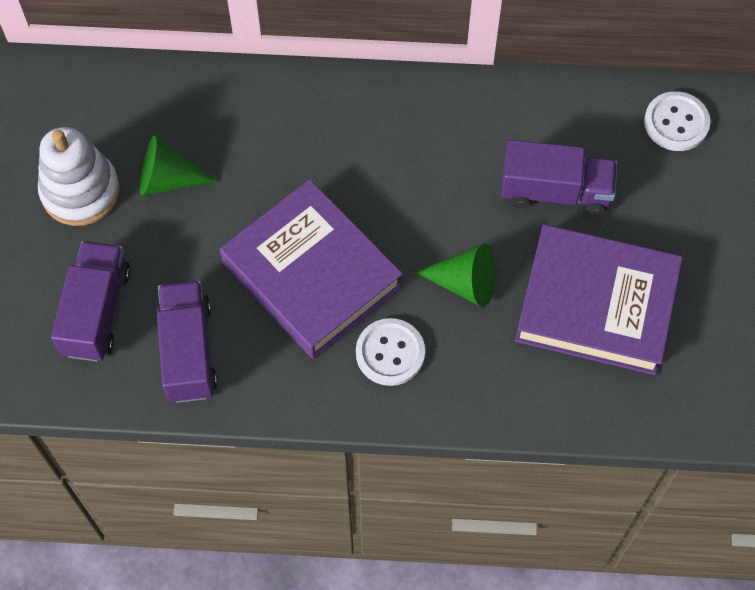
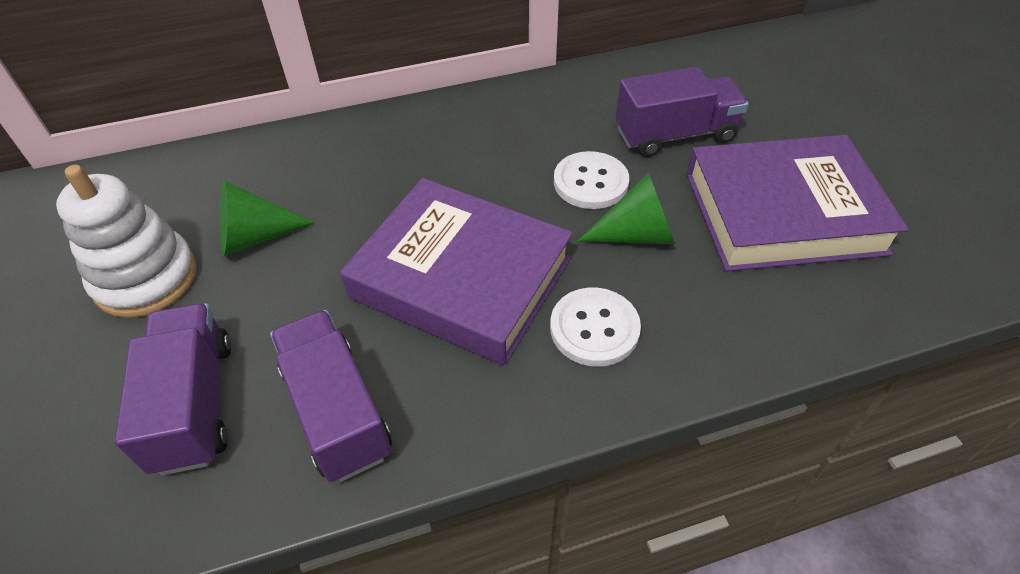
camera: 20 degrees left, 15 degrees down
white button [644,91,710,151] -> white button moved to [554,151,629,209]

